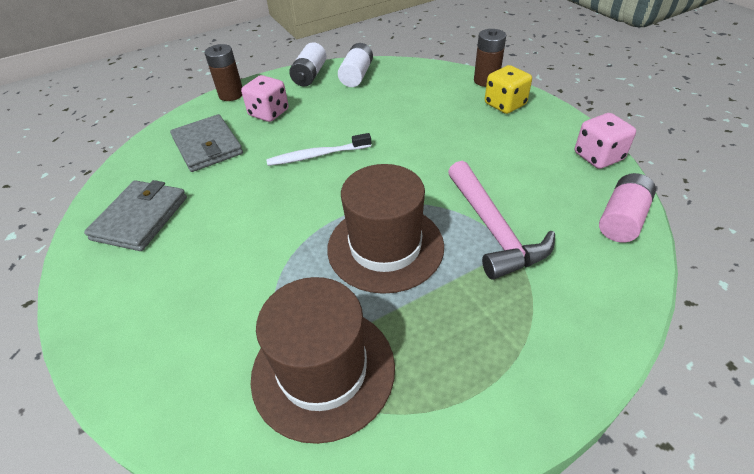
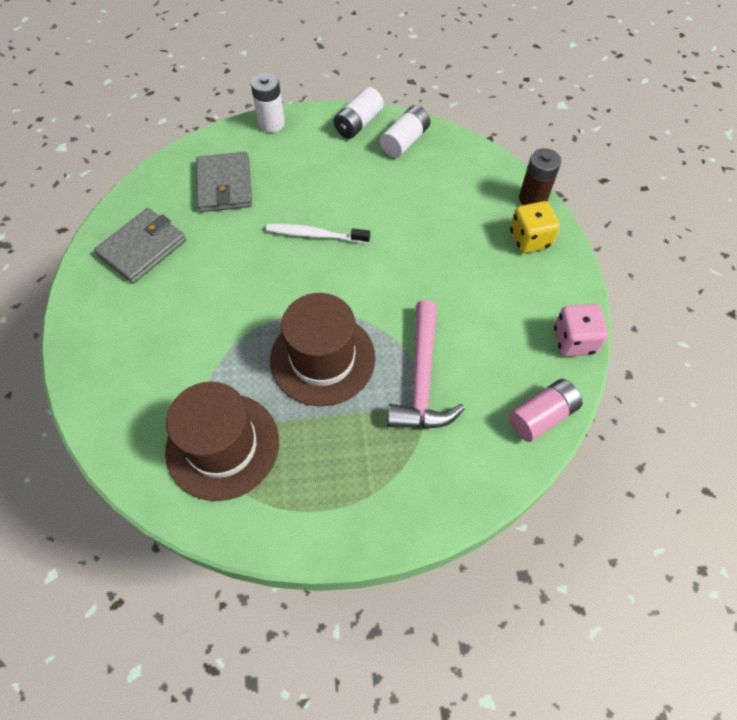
camera: 20 degrees right, 15 degrees up
brown battery [205,44,242,101] -> white battery [251,73,285,133]
pink dice [241,75,289,122] -> none

